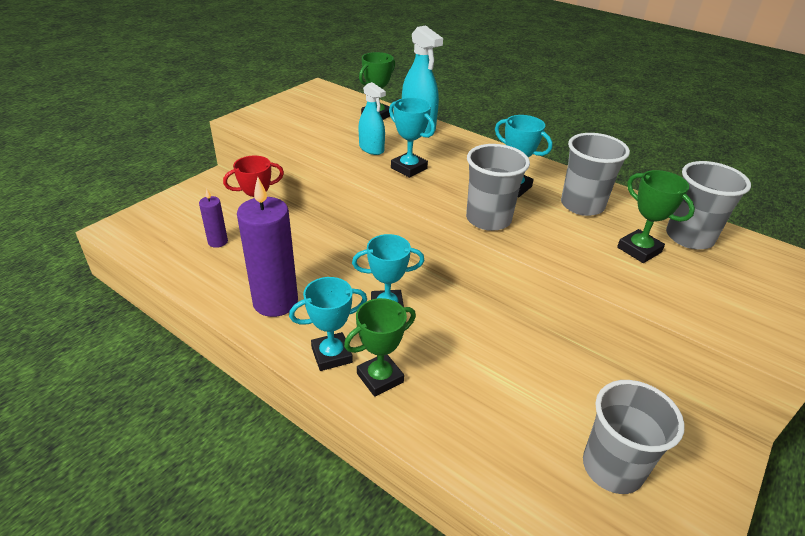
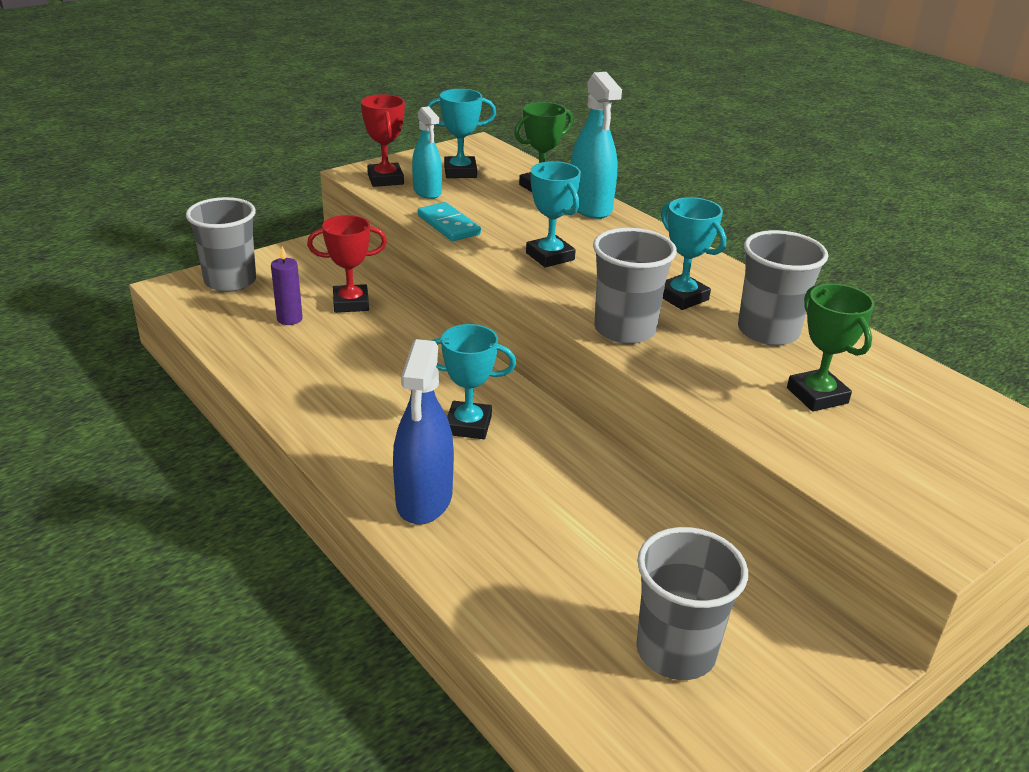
camera: 15 degrees right, 5 degrees down
purple candle [237,177,298,317] -> none
turquoise trophy [289,277,367,371] -> turquoise trophy moved to [426,89,496,178]
green trophy [344,298,416,397] -> blue spray bottle [393,339,454,524]
turquoise spray bottle [359,82,386,155] -> turquoise spray bottle moved to [412,106,442,199]
grey cup [666,161,751,249] -> grey cup moved to [186,197,256,292]
none -> red trophy [361,94,405,187]
none -> turquoise domino [418,202,481,241]

